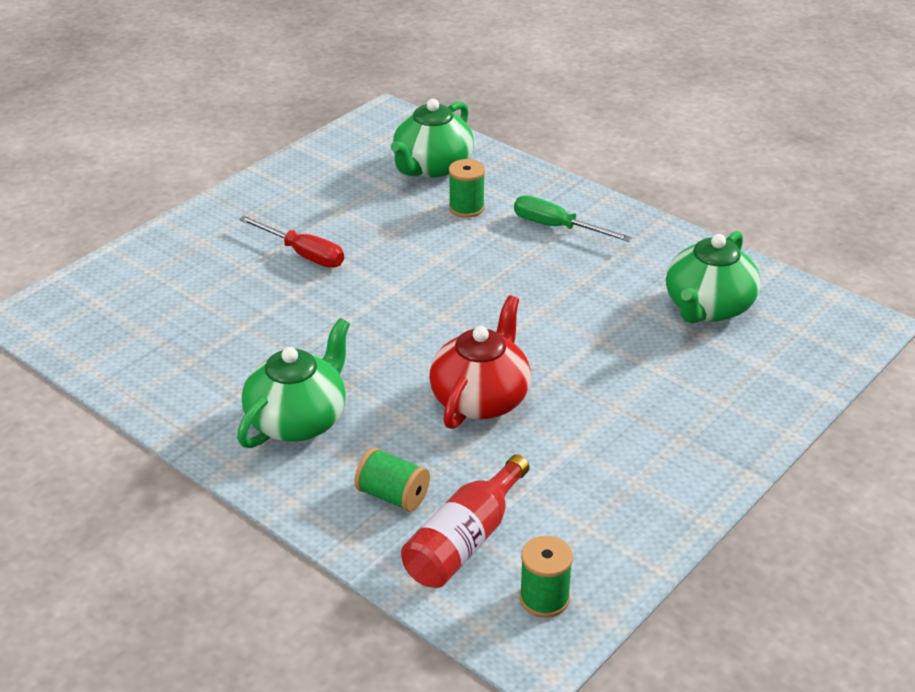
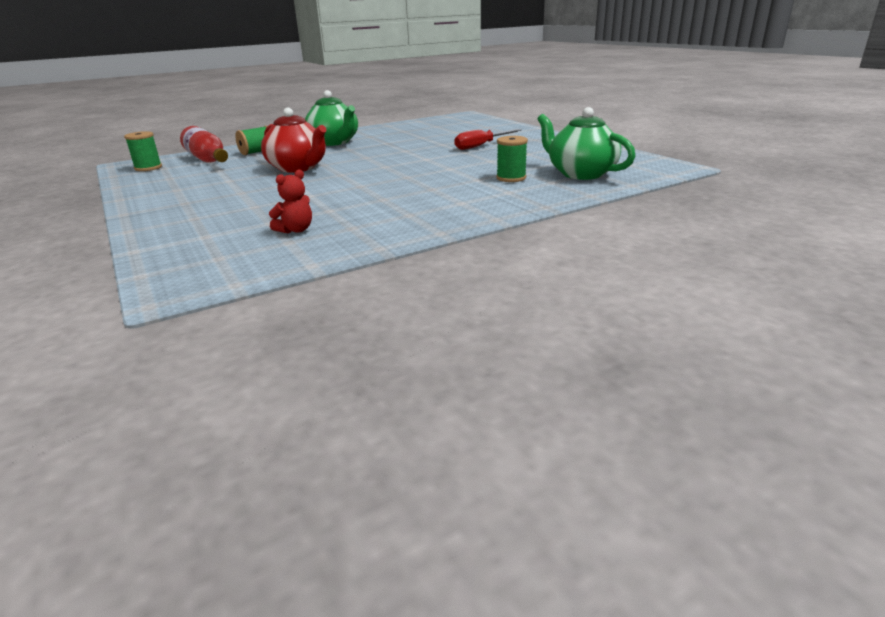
camera: 110 degrees right, 10 degrees down
green screwdriver [514,196,632,242] -> none
green teapot [666,231,760,323] -> red teddy bear [269,169,312,233]

